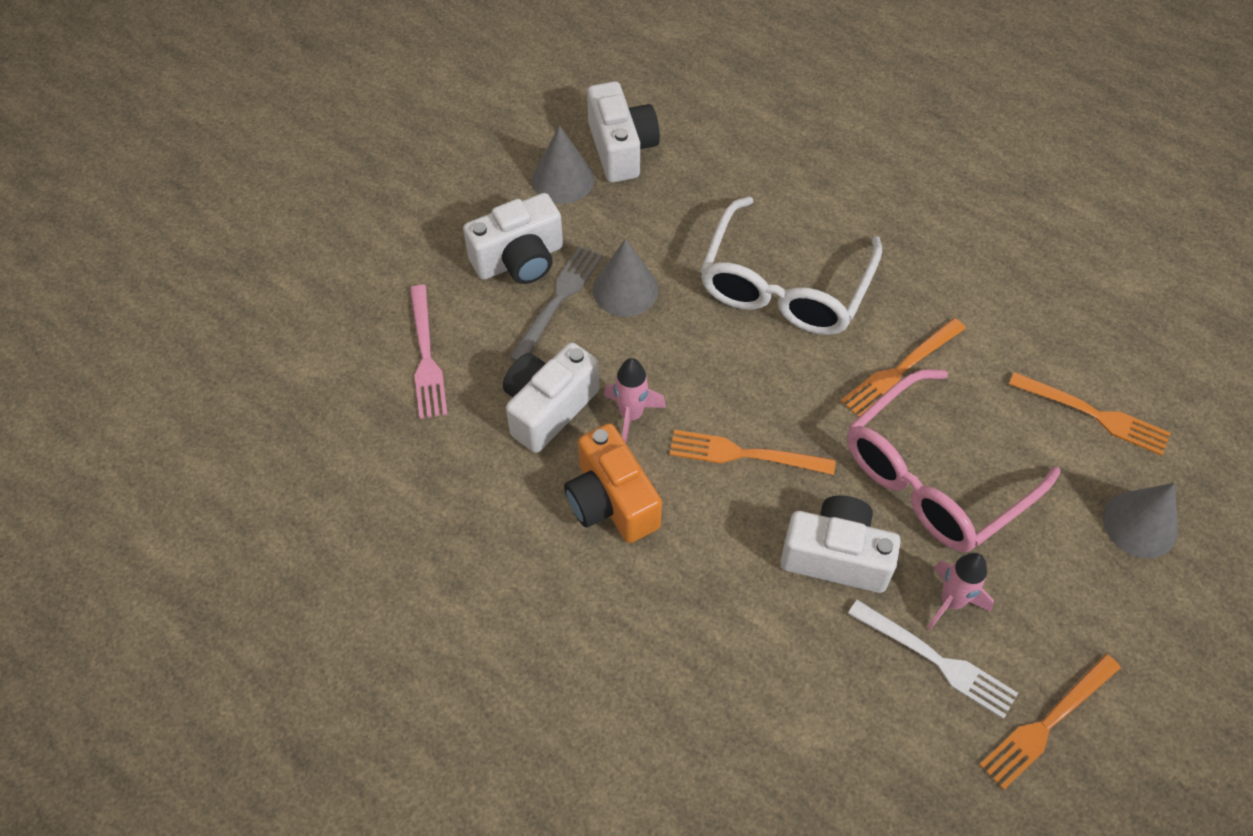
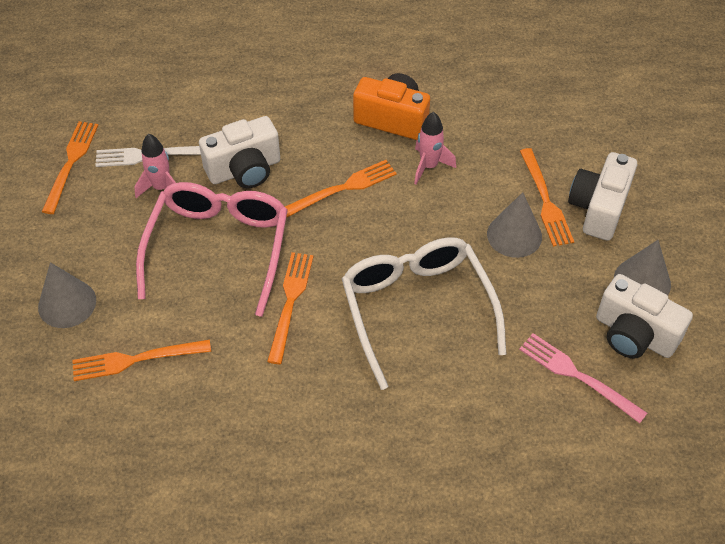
camera: 140 degrees right, 5 degrees down
pink fork [410,285,448,419] -> pink fork moved to [519,333,647,423]
white camera [503,342,599,453] -> none
grey fork [509,246,603,361] -> orange fork [520,148,574,247]

